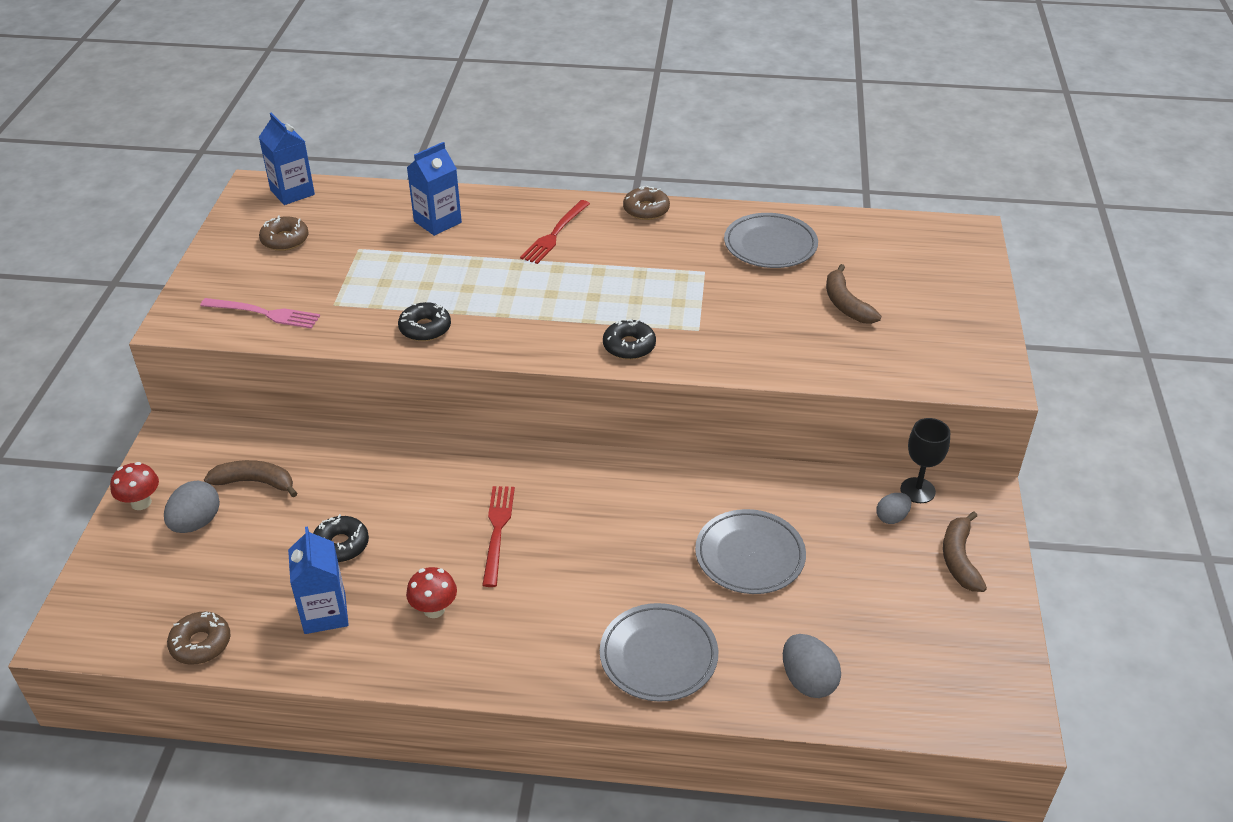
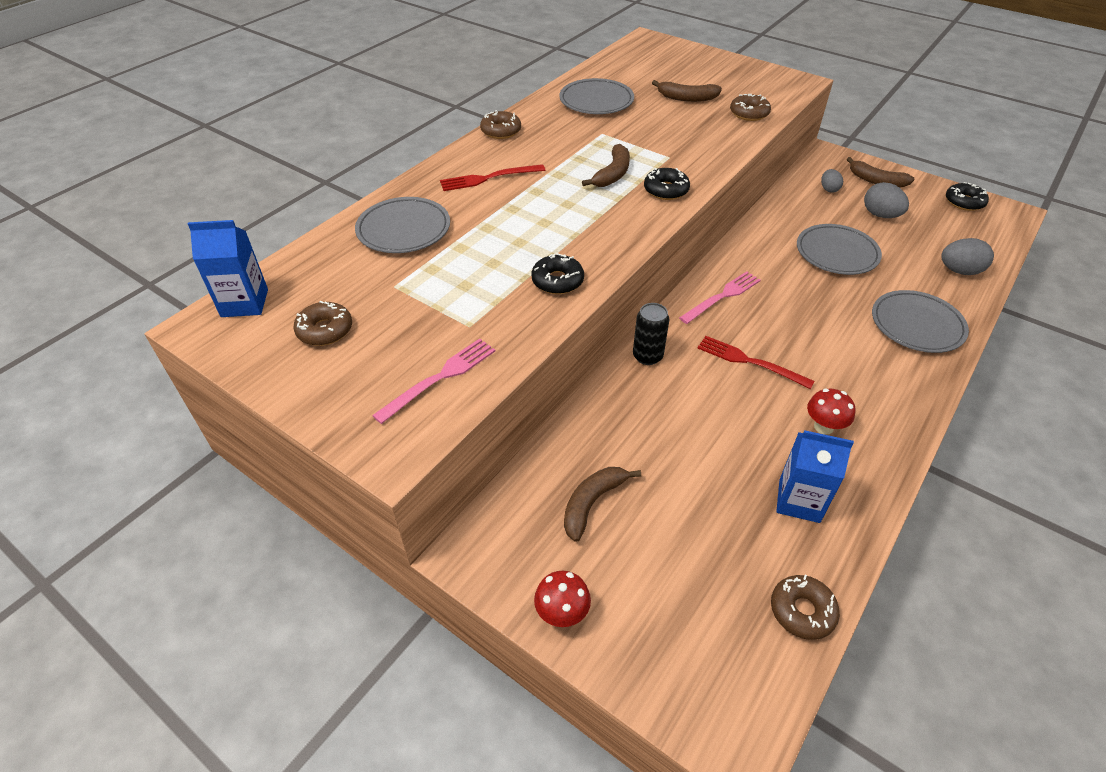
camera: 60 degrees left, 5 degrees up
grey egg [164,481,220,533] -> grey egg moved to [864,182,909,218]
black donut [313,514,369,562] -> black donut moved to [946,182,989,211]
blue carton [407,142,462,236] -> grey plate [355,197,450,253]
red fork [520,200,590,264] -> red fork turned 105 degrees clockwise [440,164,545,191]
black goblet [900,418,950,503] -> none
none -> brown banana [582,144,630,187]
none -> black can [633,303,670,365]
none -> pink fork [679,271,761,324]
none -> brown donut [730,94,771,121]

